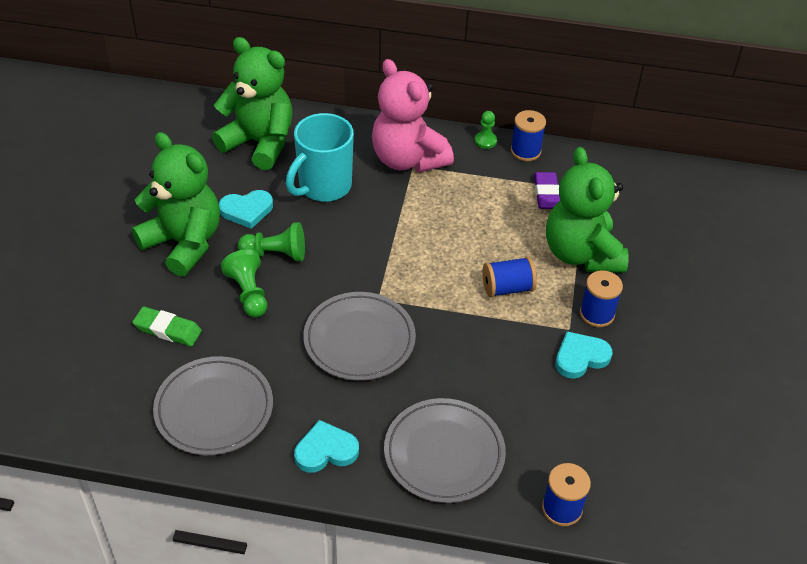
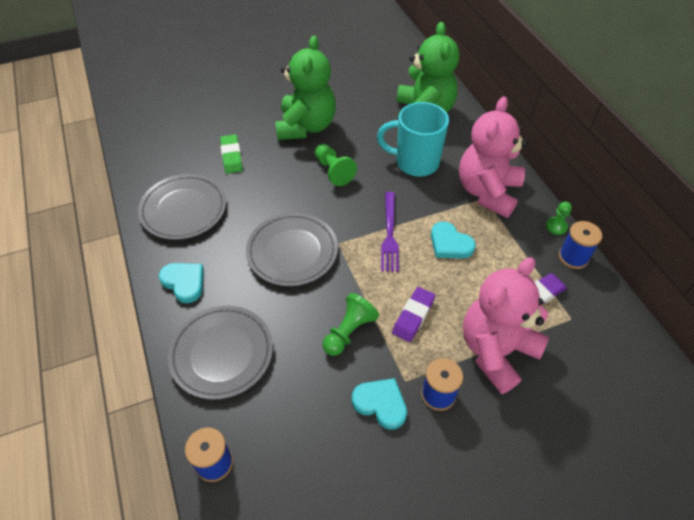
camera: 60 degrees right, 5 degrees up
turquoise heart [219,190,273,229] -> turquoise heart moved to [431,221,476,259]
green pawn [221,249,267,317] -> green pawn moved to [323,293,379,356]
blue spool [483,257,537,297] -> purple eraser [392,287,435,342]
green teddy bear [546,147,629,273] -> pink teddy bear [463,257,549,394]
none -> purple fork [381,192,399,272]

